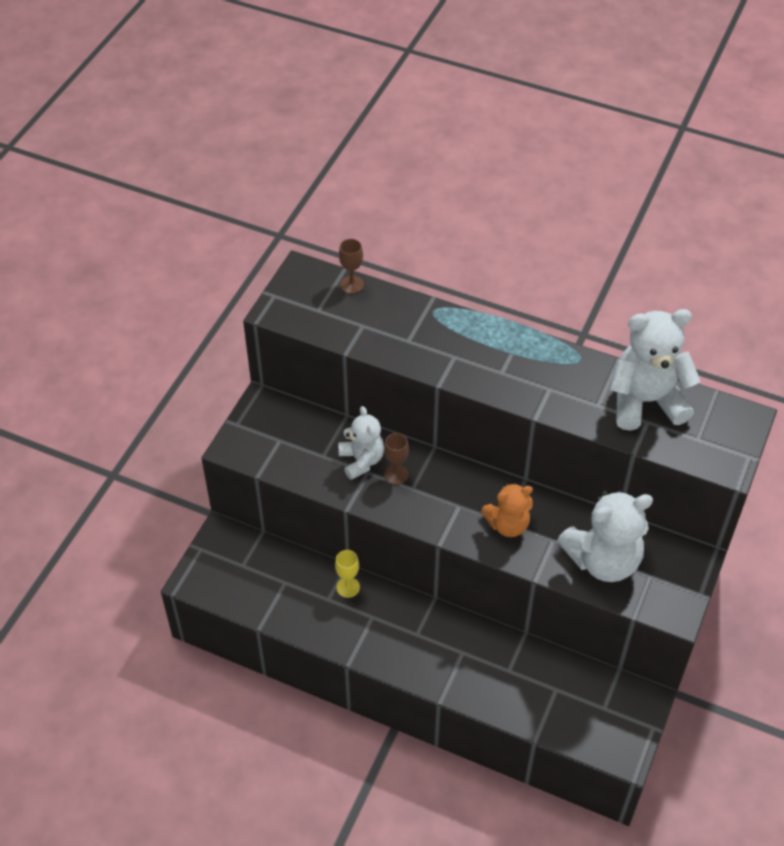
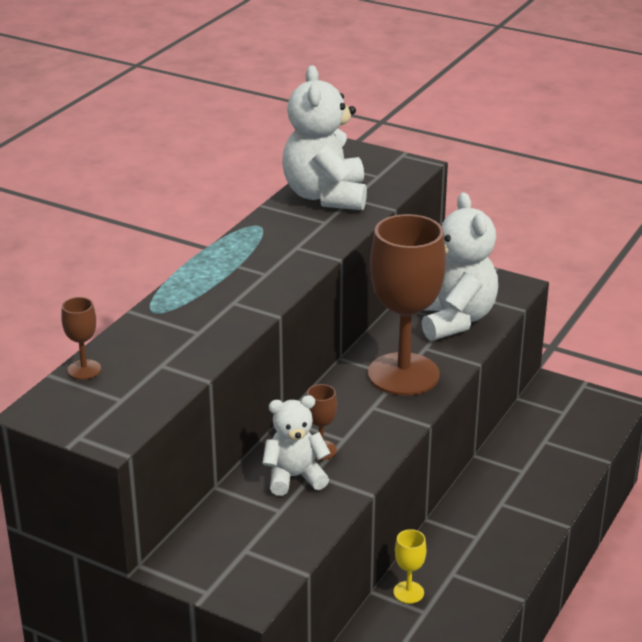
camera: 85 degrees left, 20 degrees down
orange teddy bear [481,483,533,537] -> brown goblet [368,214,446,396]

